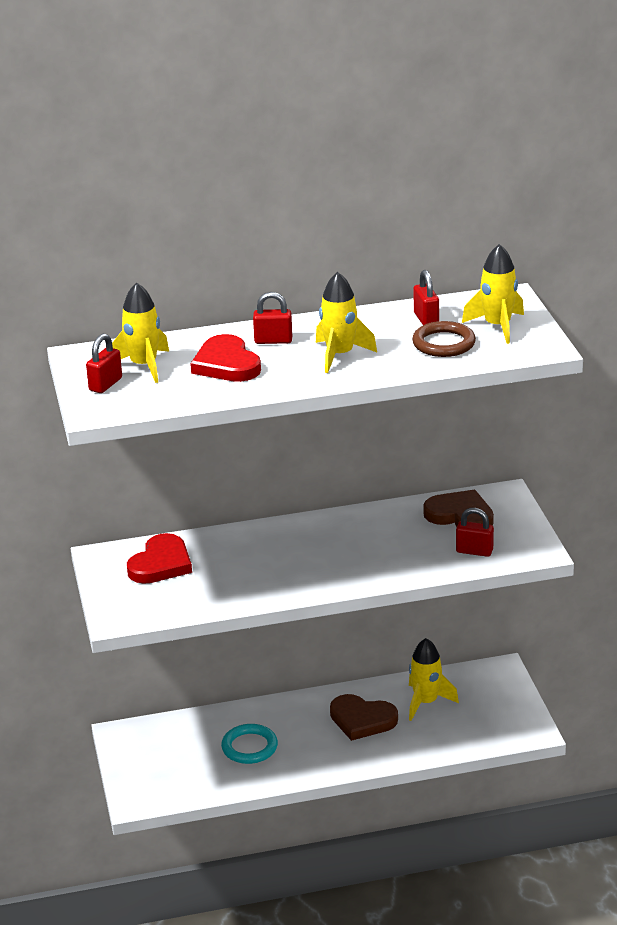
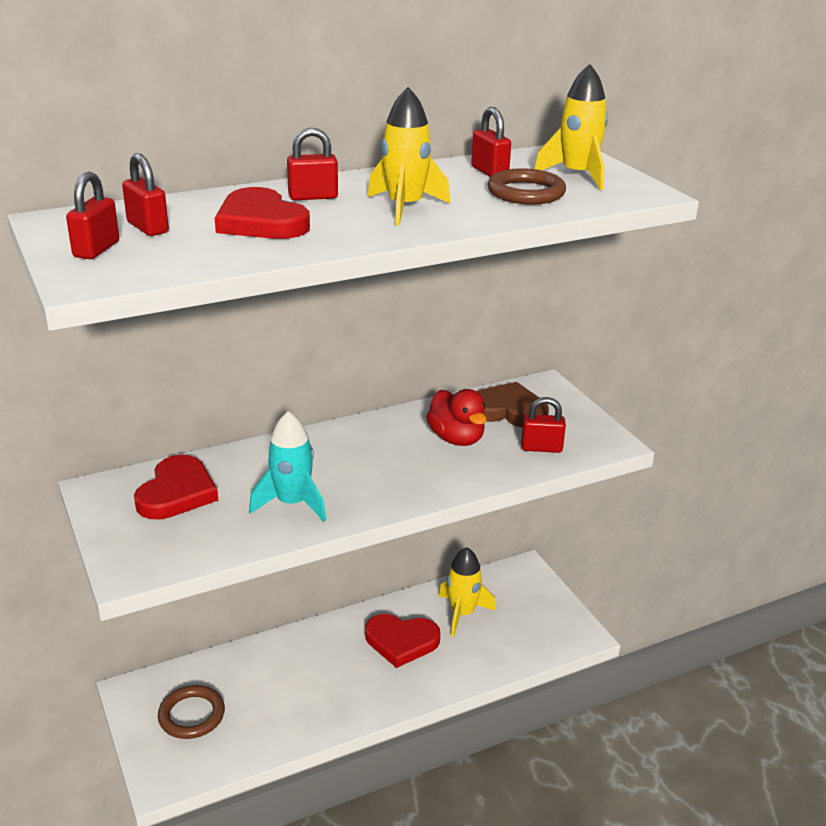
camera: 15 degrees left, 0 degrees up
yellow rocket [112,282,169,383] -> red padlock [122,153,169,236]
turquoise ring [221,724,278,764] -> none
brown heart [330,694,398,741] -> red heart [365,614,440,668]
none -> brown ring [158,685,225,739]
none -> turquoise rocket [249,411,326,521]
none -> red duck [426,389,487,446]

